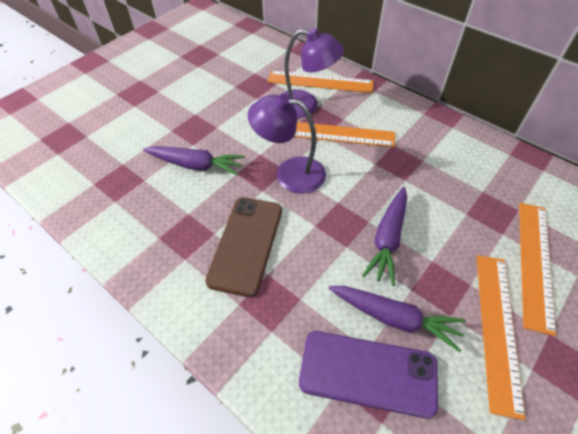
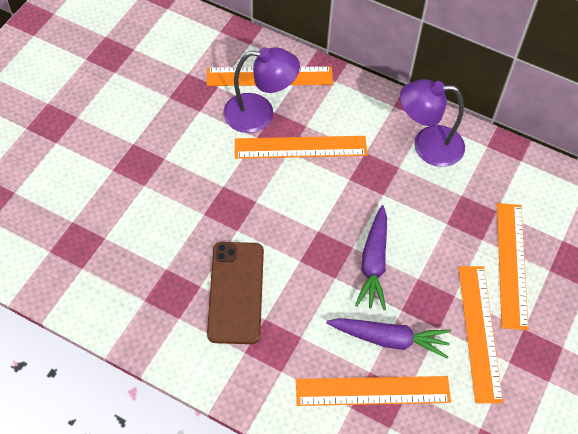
camera: 15 degrees left, 5 degrees up
purple carrot [143,146,245,176] -> none
purple lamp [248,94,326,194] -> purple lamp moved to [400,79,465,167]
purple phone [299,331,438,419] -> orange ruler [296,376,451,406]

